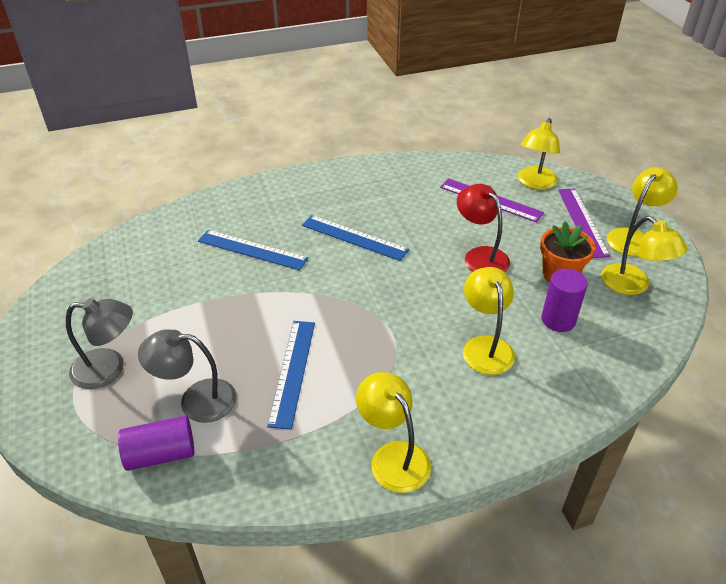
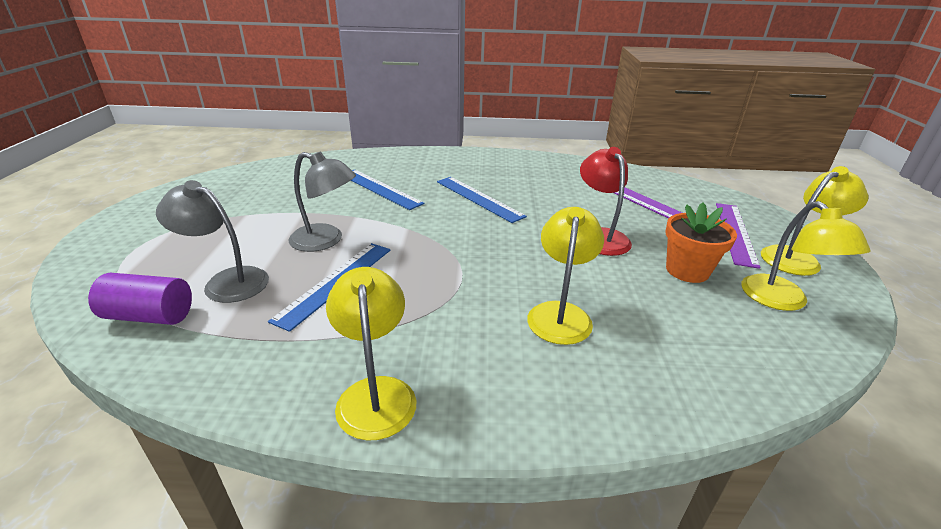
camera: 20 degrees right, 10 degrees down
grey lamp [66,298,133,389] -> grey lamp moved to [289,151,356,252]
yellow lamp [518,118,560,190] -> none
purple cylinder [541,269,588,332] -> none

